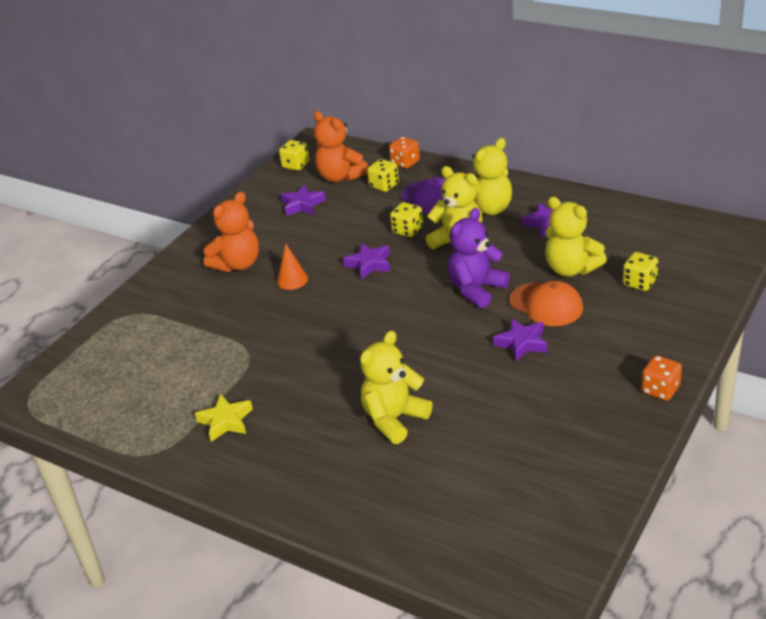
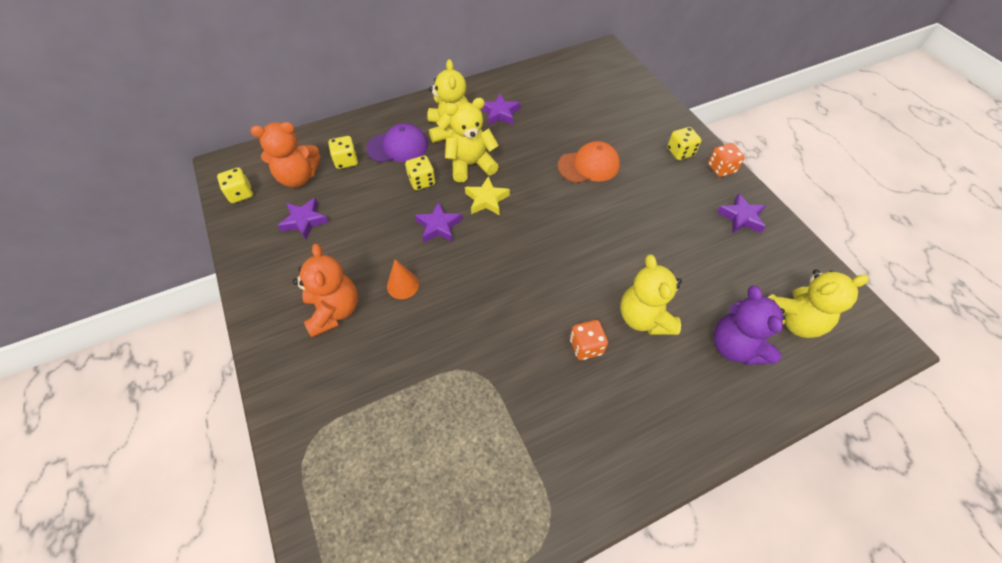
camera: 60 degrees left, 20 degrees up
yellow star [195,394,253,442] -> yellow star moved to [465,176,510,215]
orange dice [389,137,420,169] -> orange dice moved to [570,320,608,360]
purple teddy bear [448,208,510,308] -> purple teddy bear moved to [713,286,786,365]
purple star [493,318,548,362] -> purple star moved to [717,193,766,233]
yellow teddy bear [545,197,607,277] -> yellow teddy bear moved to [767,269,869,338]
yellow dice [623,252,658,291] -> yellow dice moved to [667,127,701,160]

